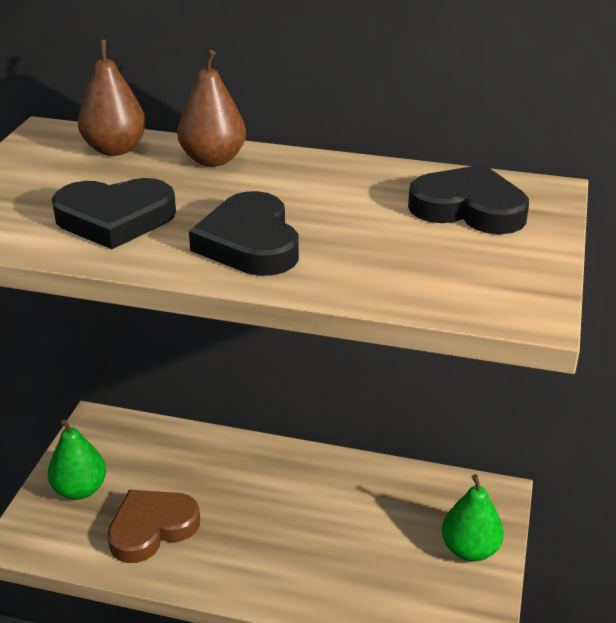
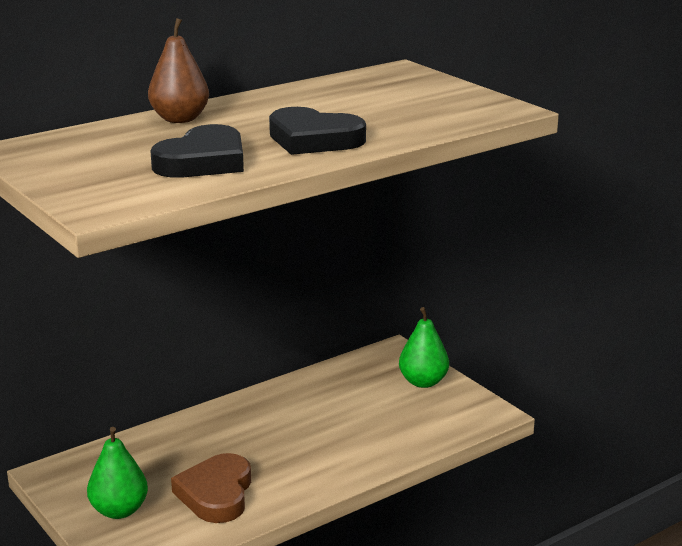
camera: 50 degrees left, 10 degrees down
brown pear [78,40,146,156] -> none
black heart [408,164,529,234] -> none

